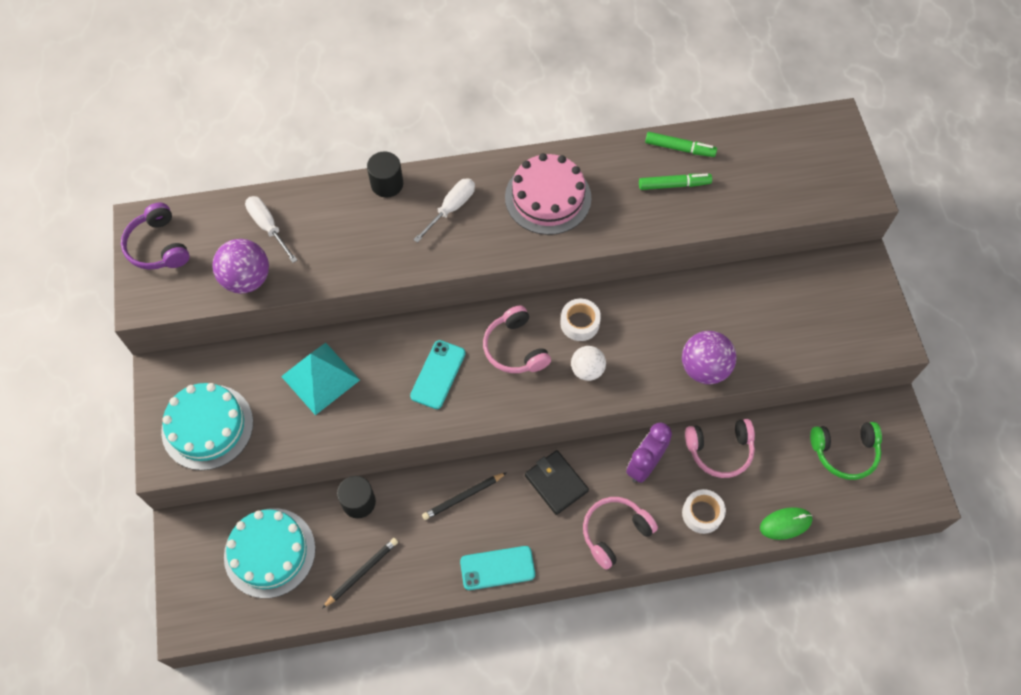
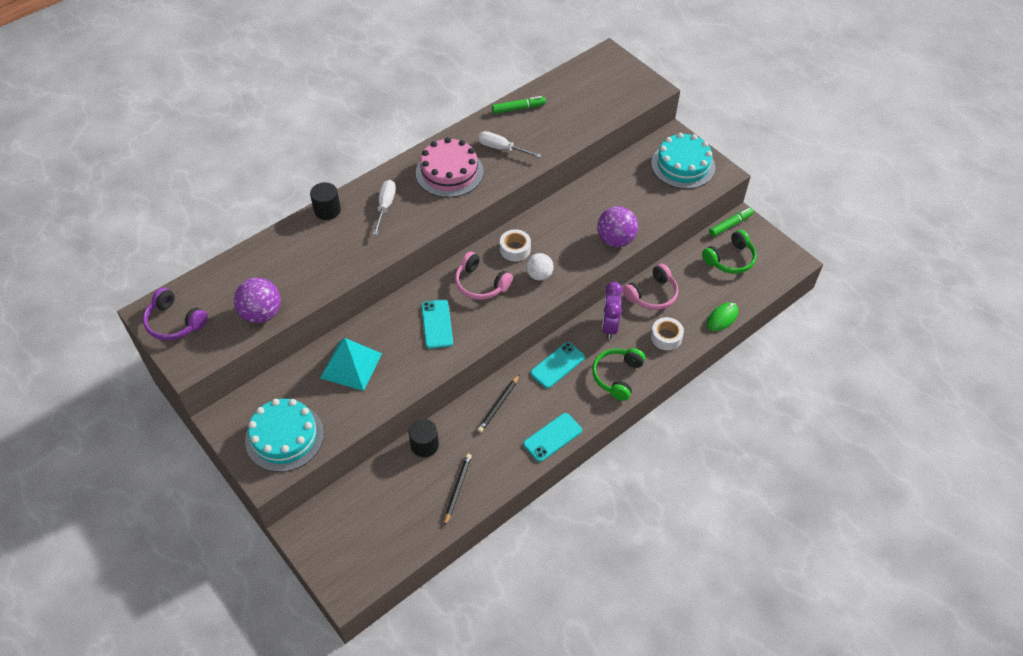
camera: 30 degrees left, 10 degrees down
turquoise cake [224,508,315,598] -> turquoise cake moved to [651,133,715,189]
white screwdriver [245,196,297,263] -> white screwdriver moved to [478,131,541,158]
black wallet [525,450,589,515] -> turquoise phone [530,342,585,389]
pink headphones [583,497,658,570] -> green headphones [592,348,645,401]
green marker [639,174,712,190] -> green marker moved to [709,208,754,237]

